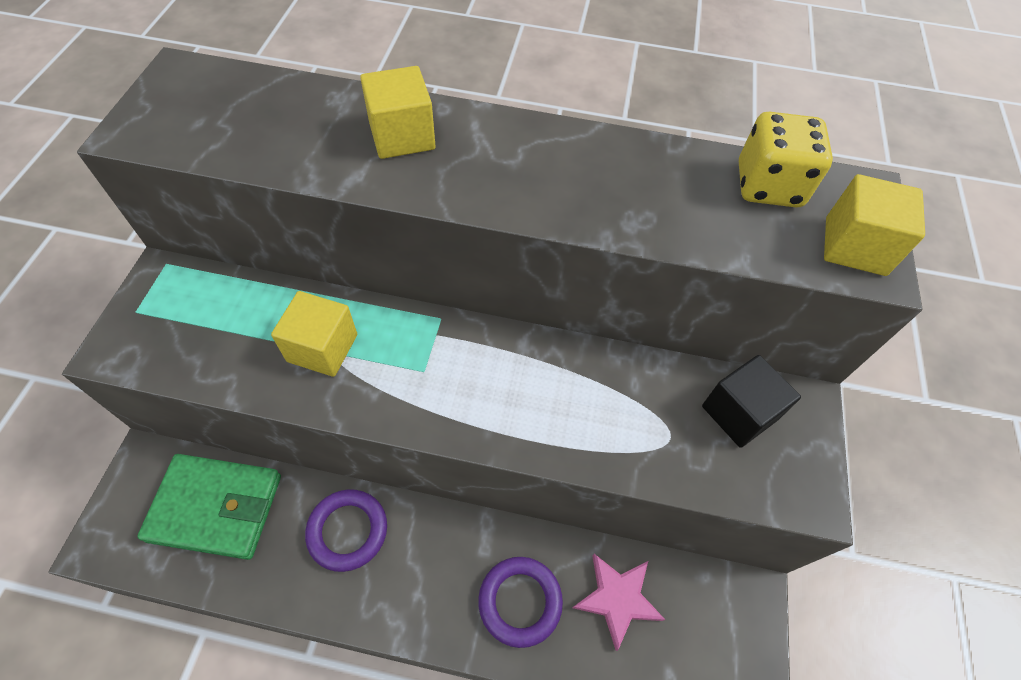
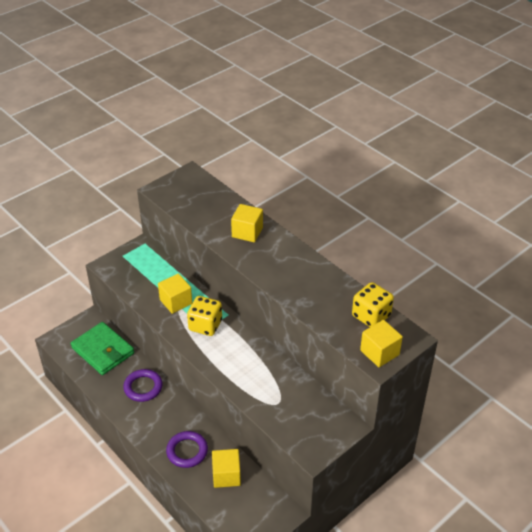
camera: 40 degrees right, 15 degrees down
pink star [573,554,665,651] -> yellow cube [212,449,241,488]
black cube [702,355,801,448] -> none
none -> yellow dice [187,296,222,336]

